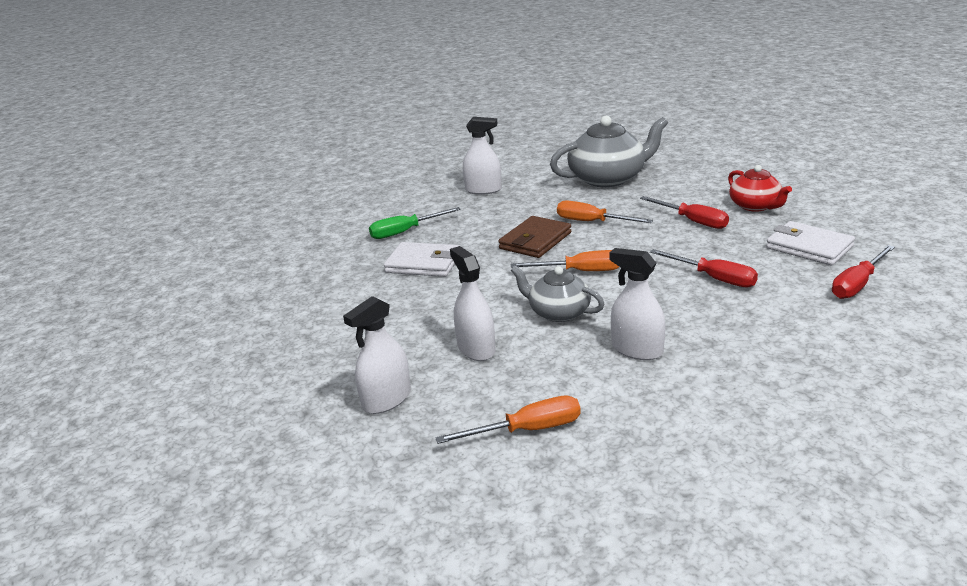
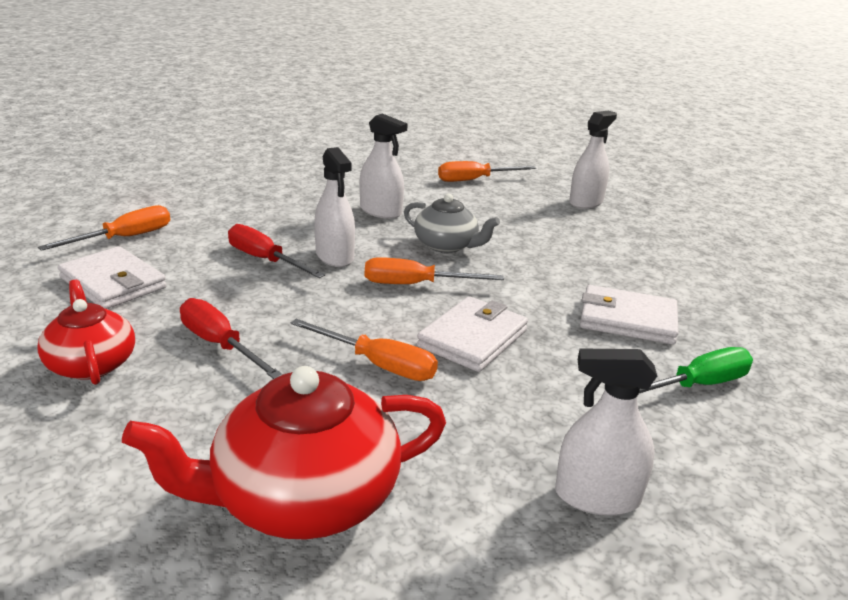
camera: 175 degrees right, 0 degrees up
white spray bottle [450,246,496,361] -> white spray bottle moved to [314,147,355,267]
brown wallet [498,216,571,258] -> white wallet [417,296,528,372]
grey teapot [550,116,668,187] -> red teapot [122,366,446,540]
red screwdriver [832,245,895,299] -> orange screwdriver [38,205,170,251]

